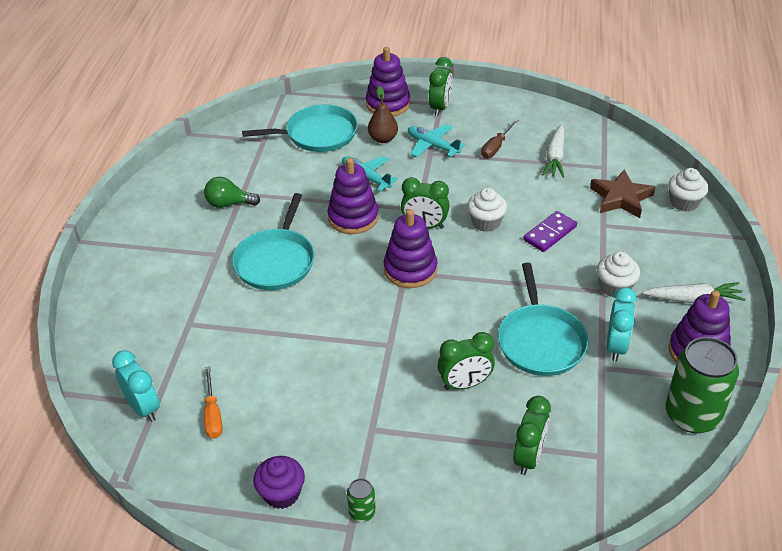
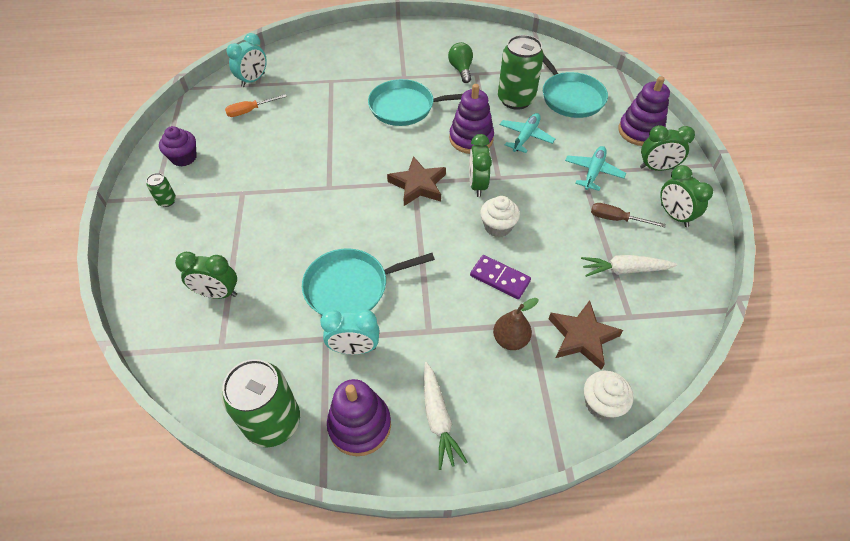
camera: 75 degrees right, 10 degrees up
brown pear [368,86,398,143] -> brown pear moved to [493,298,538,350]
purple stacking toy [384,209,437,288] -> brown star [387,156,446,206]
green clock [438,332,495,390] -> green clock moved to [660,165,713,227]
white cupcake [597,251,640,298] -> none
none -> green can [498,35,544,110]

